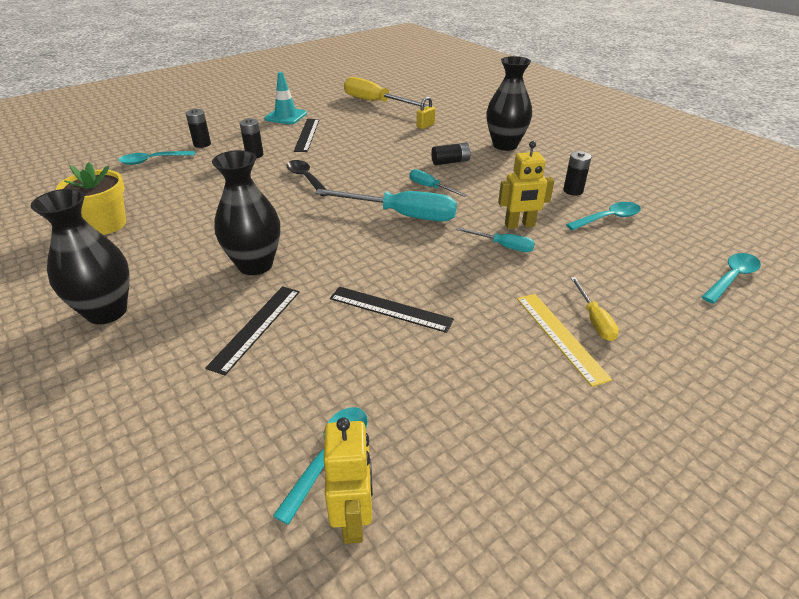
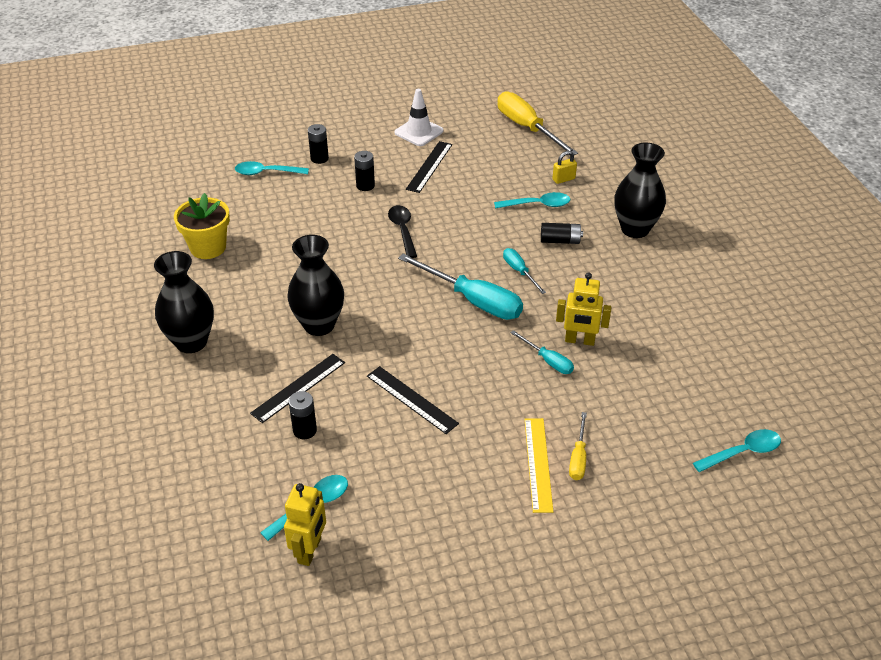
camera: 20 degrees right, 5 degrees up
turquoise traffic cone [265,72,307,124] -> white traffic cone [394,89,443,146]
black battery [563,151,591,196] -> black battery moved to [289,391,317,439]
turquoise spoon [566,202,641,230] -> turquoise spoon moved to [494,192,570,209]

